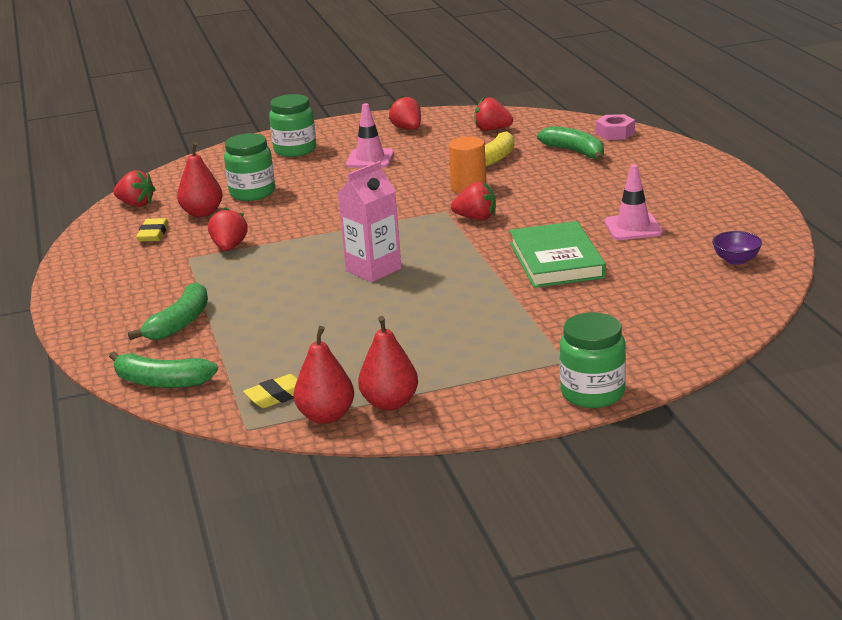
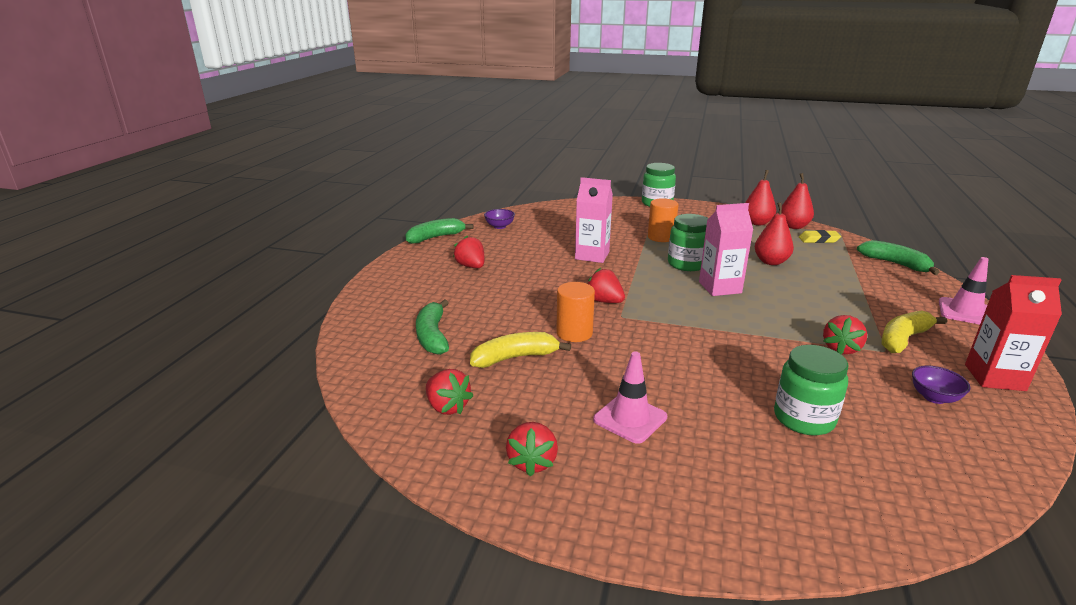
camera: 150 degrees left, 0 degrees up
red strawberry [113,170,156,207] -> red strawberry moved to [453,236,484,268]
green banana [128,282,208,340] -> green banana moved to [405,218,474,244]
yellow eraser [136,218,169,242] -> purple bowl [912,366,970,404]
red pear [177,142,223,217] -> red pear moved to [755,202,794,265]
green jar [269,94,316,157] -> green jar moved to [668,214,708,271]
green book [510,221,606,288] -> pink carton [575,177,613,263]
pink nut [596,114,635,140] -> none
pink traffic cone [605,164,663,240] -> pink traffic cone moved to [939,257,988,325]
none -> orange cylinder [648,198,678,242]
none -> yellow banana [881,311,947,353]
none -> red carton [965,275,1062,391]

